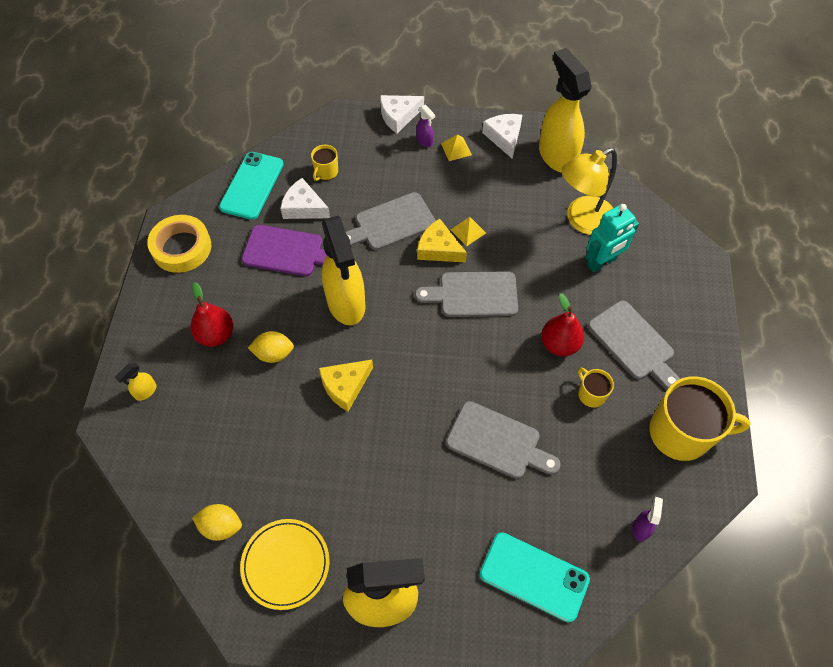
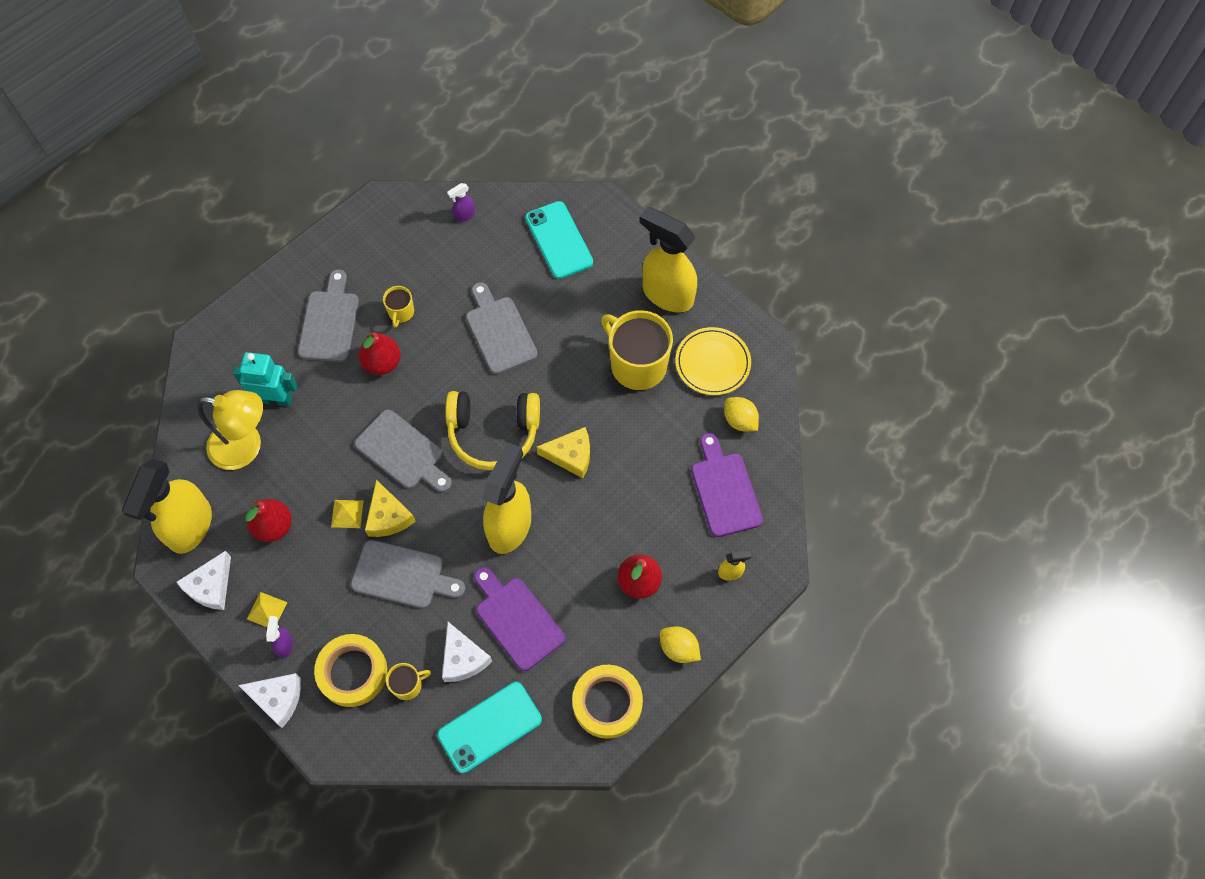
camera: 140 degrees left, 5 degrees up
yellow lemon [248,331,294,363] -> yellow lemon moved to [660,626,701,663]
yellow mug [649,376,751,461] -> yellow mug moved to [601,310,673,390]
none -> red pear [245,499,292,542]
none -> yellow tape [314,634,387,707]
none -> yellow headphones [445,391,540,470]
none -> purple cutting board [691,433,763,537]

